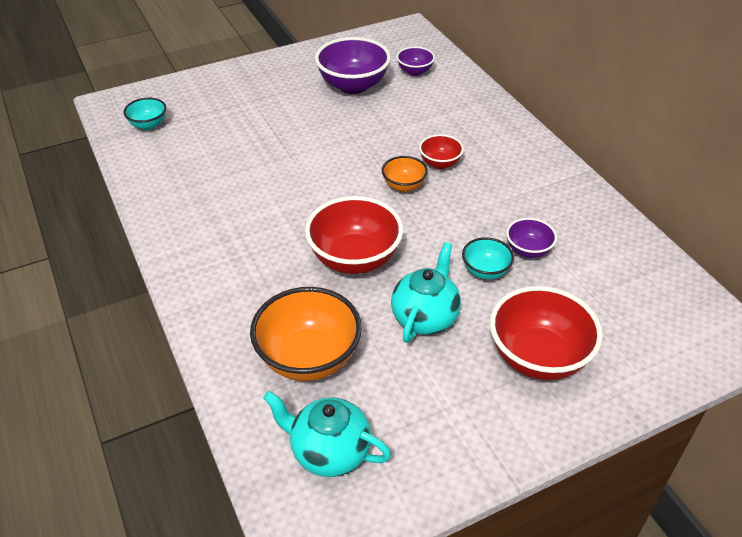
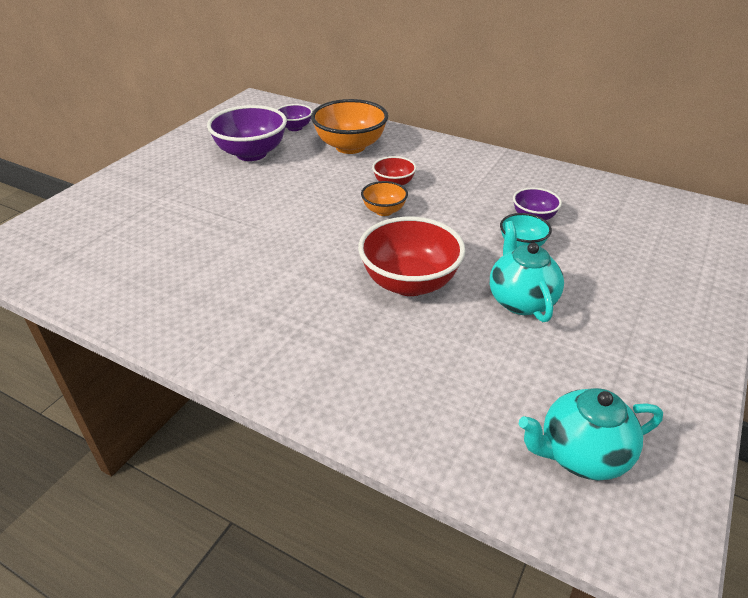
camera: 35 degrees left, 5 degrees down
turquoise bowl [123,98,166,130] -> none
orange bowl [250,287,362,381] -> orange bowl moved to [311,99,388,154]
red bowl [490,286,603,380] -> none

